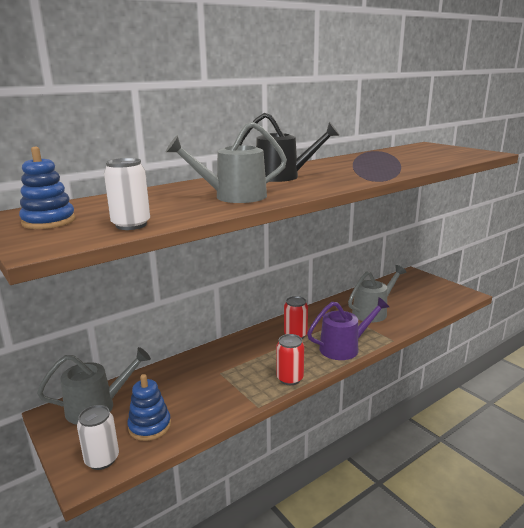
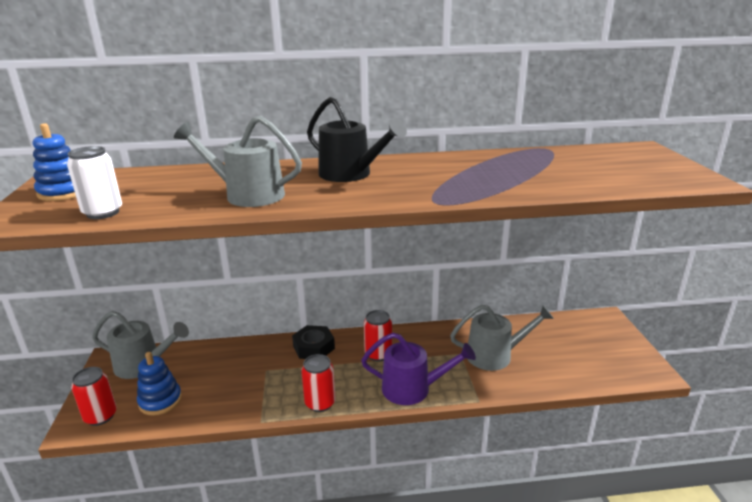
camera: 30 degrees right, 5 degrees up
white can [77,405,119,470] -> red can [71,367,117,426]
none -> black nut [292,325,335,359]

